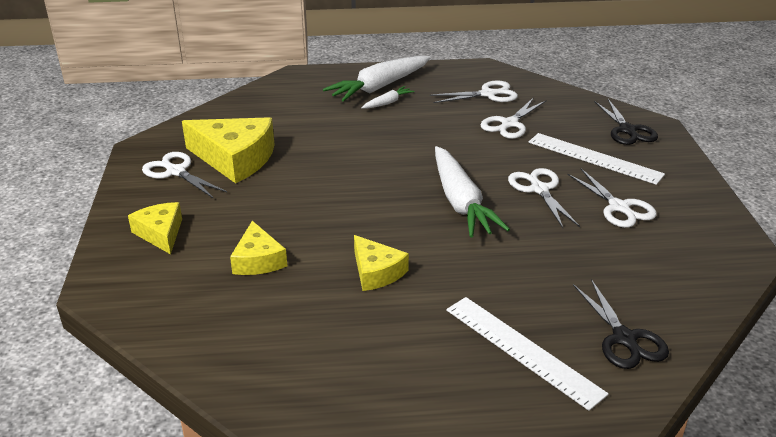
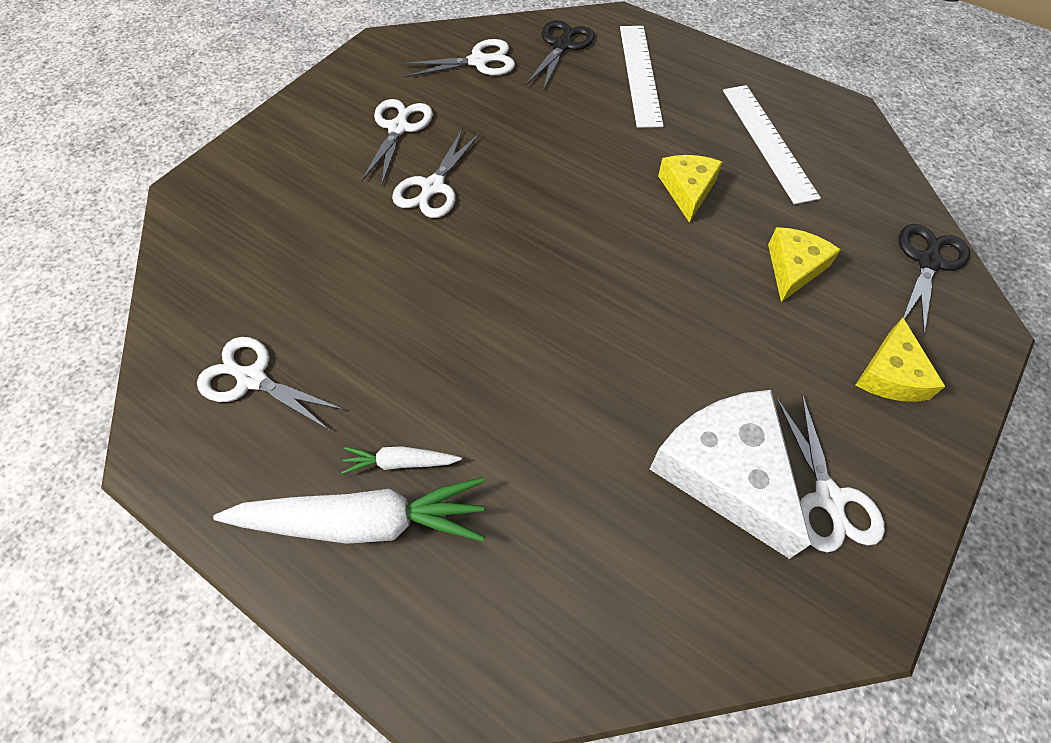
camera: 140 degrees left, 25 degrees up
yellow cheese [182,117,275,183] -> white cheese [650,390,811,559]
white carrot [435,146,510,238] -> none
white scissors [480,97,547,139] -> white scissors moved to [402,39,515,77]
white ruler [528,133,665,185] -> white ruler moved to [723,85,821,204]
black scissors [594,99,658,145] -> black scissors moved to [899,224,970,335]

